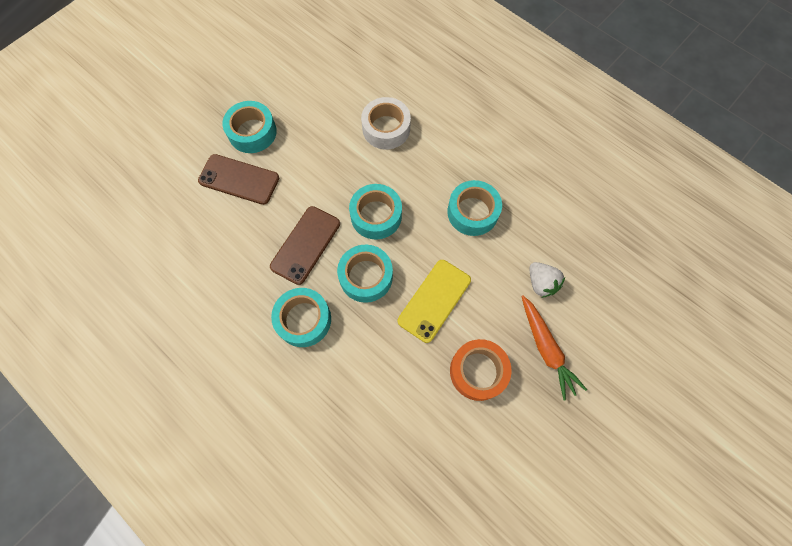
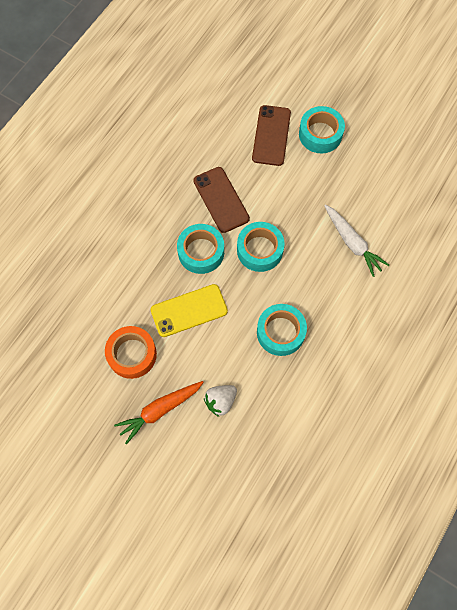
camera: 80 degrees right, 0 degrees up
brown phone [270,206,340,285] -> brown phone turned 45 degrees clockwise [193,167,250,233]
turquoise tape [271,288,331,347] -> none
white tape [361,97,411,149] -> white carrot [324,205,389,277]
yellow phone [398,260,471,343] -> yellow phone turned 45 degrees counterclockwise [151,284,228,337]

